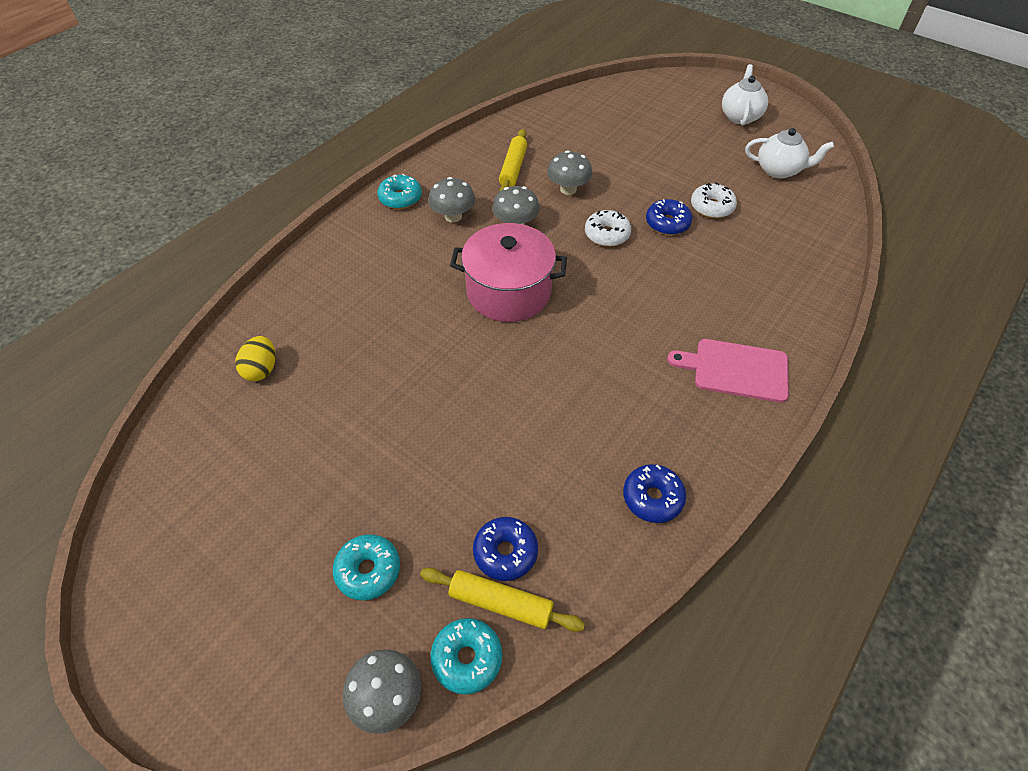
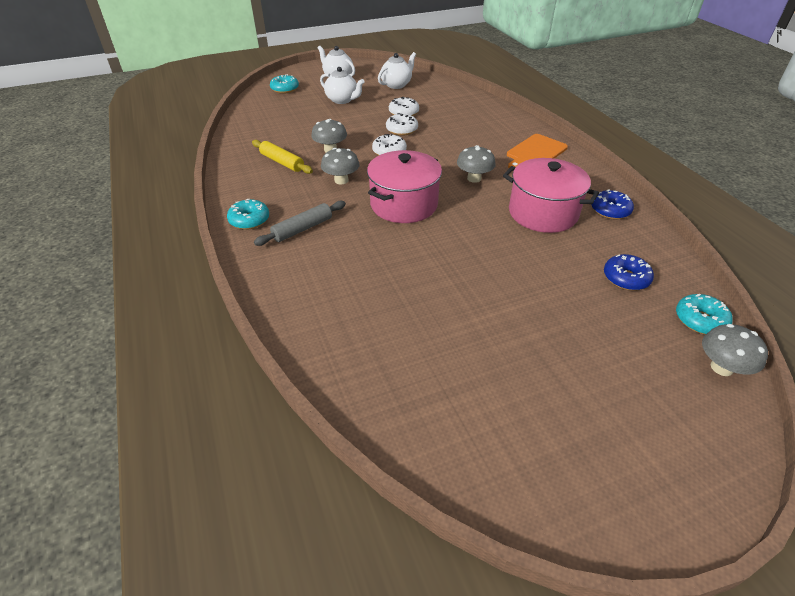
camera: 60 degrees left, 10 degrees down
yellow egg [235,336,276,381] -> none
turquoise donut [333,534,400,601] -> turquoise donut moved to [270,74,299,94]
yellow rolling pin [420,568,585,632] -> none
grey mushroom [428,177,475,223] -> grey mushroom moved to [457,145,496,183]
blue donut [646,199,692,235] -> white donut [386,113,418,136]
pink cutting board [667,339,789,403] -> orange cutting board [507,134,568,168]
none -> grey rolling pin [254,201,346,246]
none -> white teapot [320,67,365,104]
none -> pink pot [503,158,599,233]

